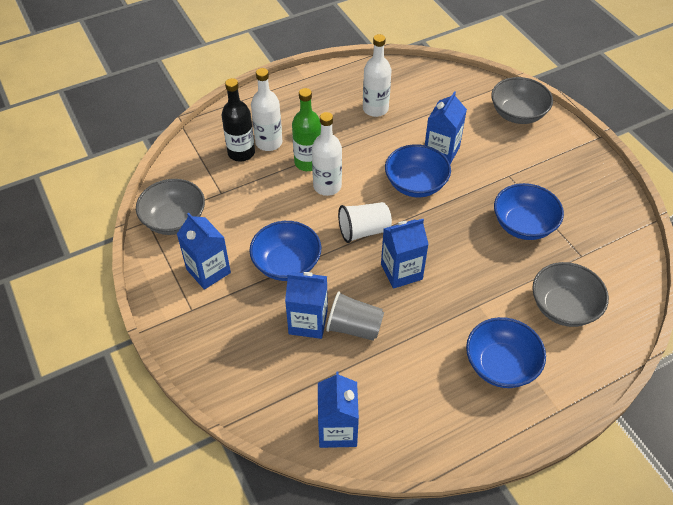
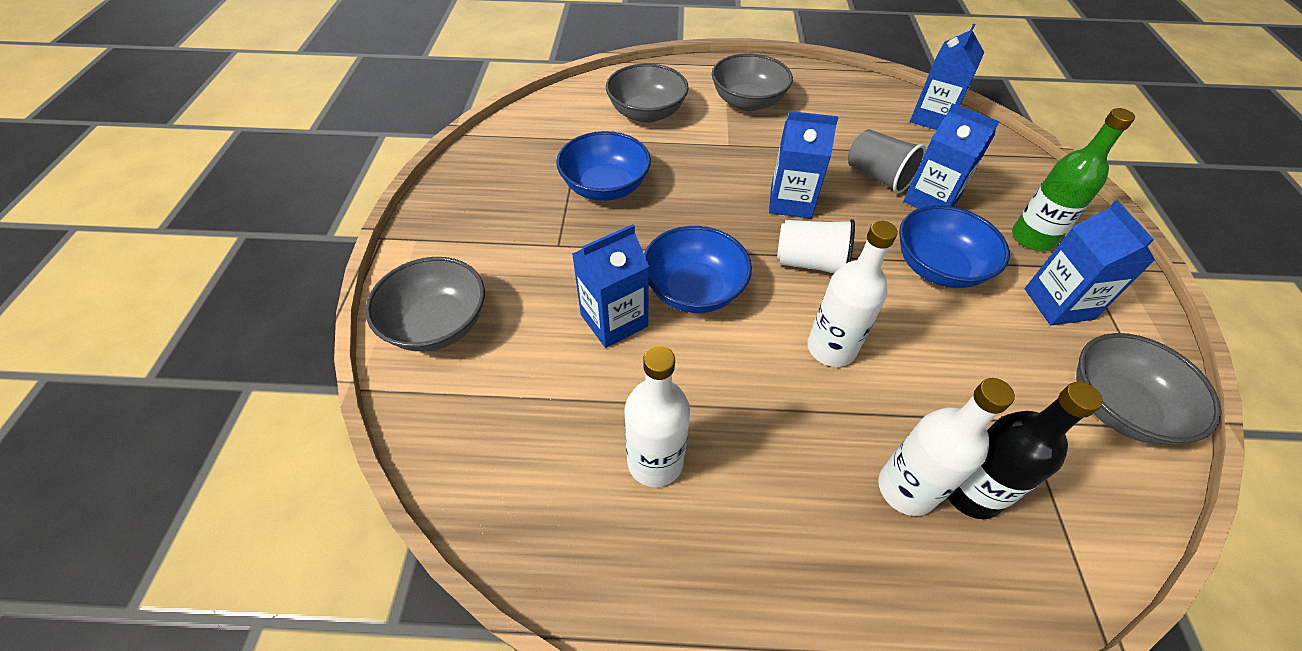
camera: 150 degrees left, 0 degrees up
green bottle [292,88,321,171] -> green bottle moved to [1012,108,1135,251]
blue bowl [466,317,546,388] -> grey bowl [712,54,793,111]

